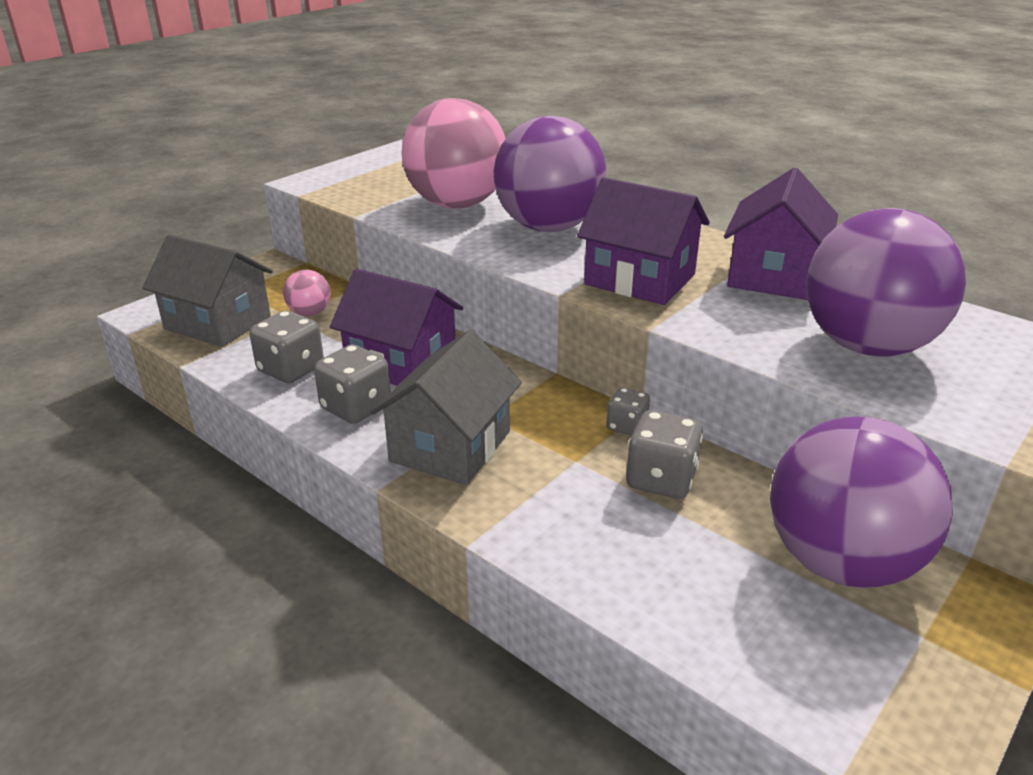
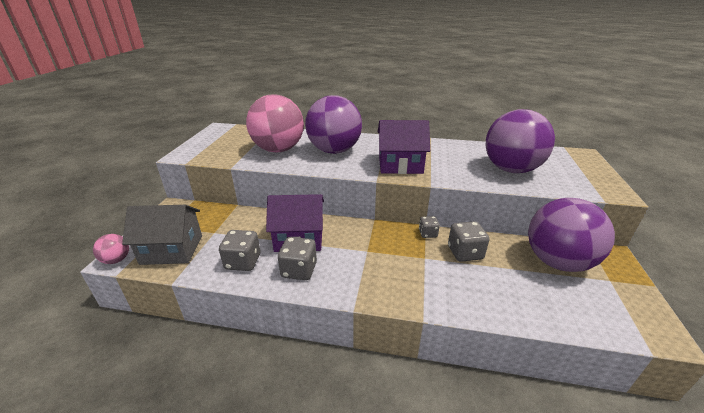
camera: 30 degrees left, 0 degrees up
pink ball [283,270,331,316] -> pink ball moved to [93,234,129,264]
grey house [371,329,522,485] -> none
purple house [724,167,838,300] -> none

